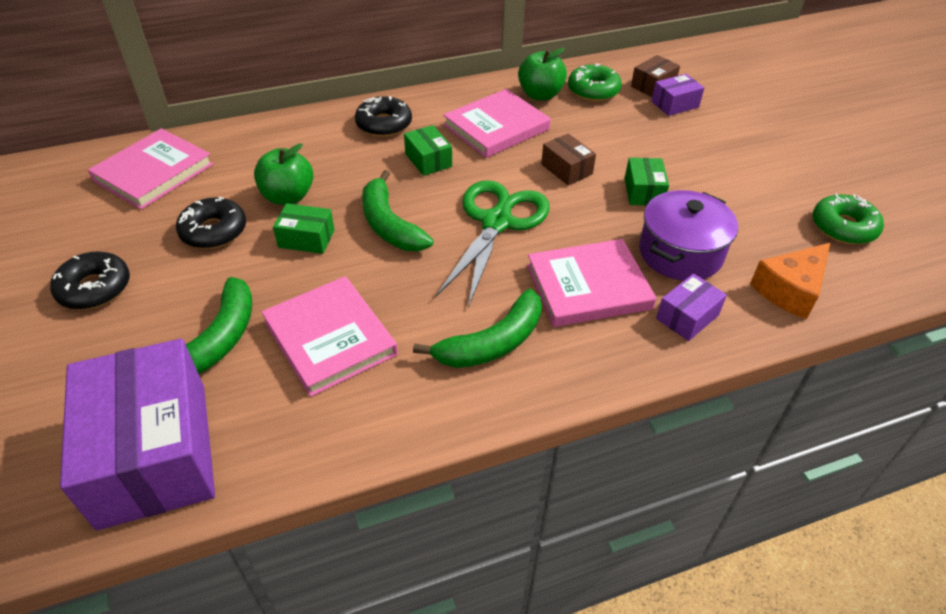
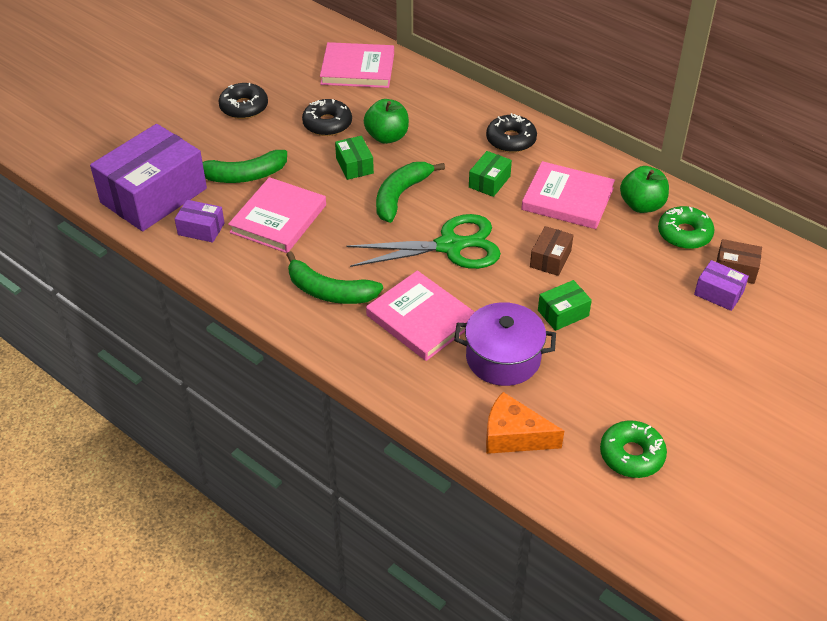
camera: 60 degrees right, 0 degrees up
purple box [656,274,727,341] -> purple box moved to [175,200,225,243]

